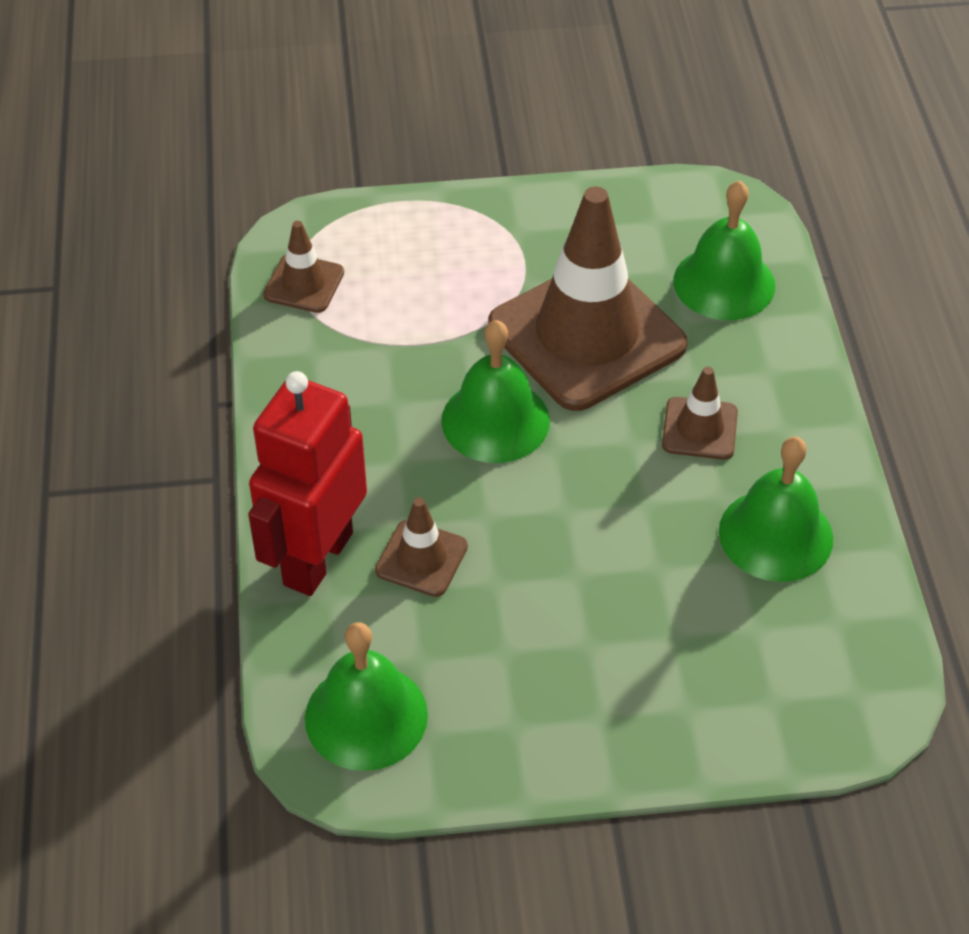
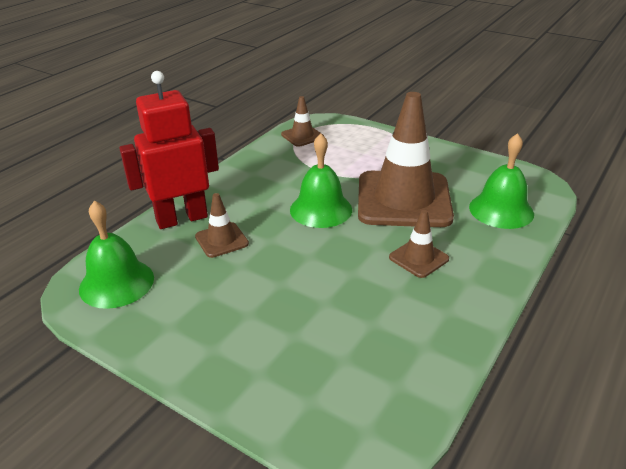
camera: 40 degrees right, 15 degrees down
green bell [719,437,833,582] -> none

